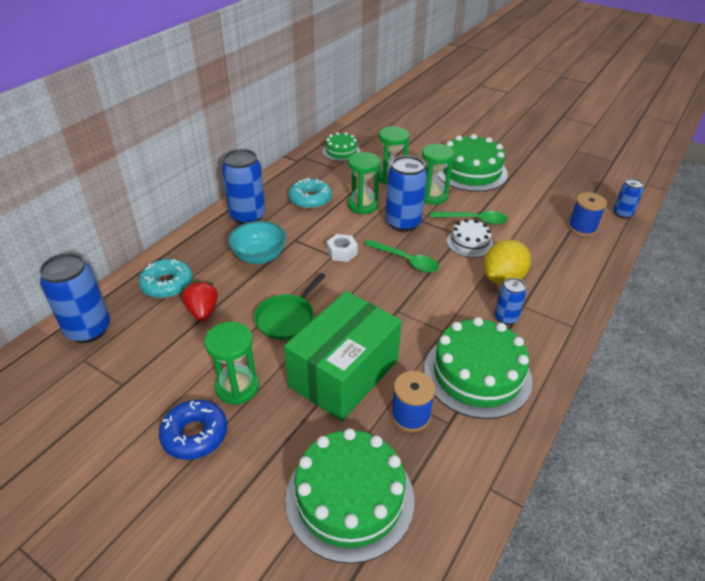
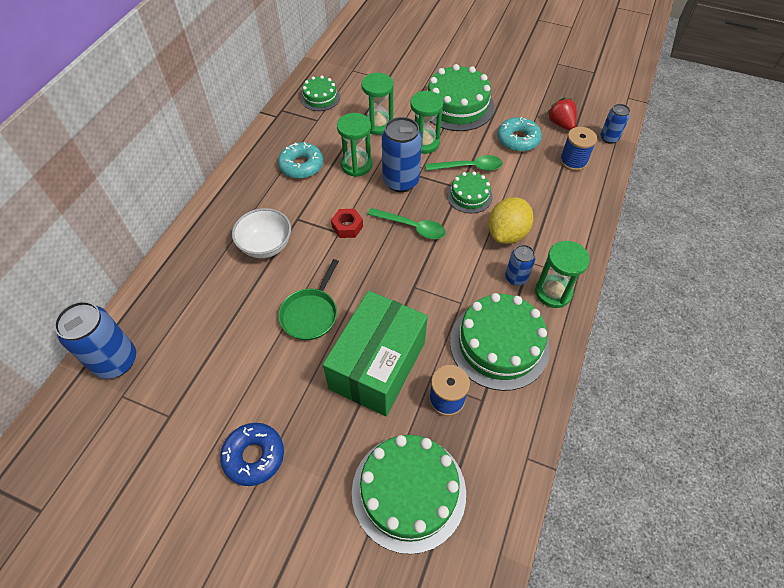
camera: 10 degrees left, 15 degrees up
turquoise donut [139,259,193,298] -> turquoise donut moved to [497,117,542,152]
red strawberry [182,280,218,322] -> red strawberry moved to [547,98,577,130]
green hourglass [204,322,259,405] -> green hourglass moved to [535,241,590,308]
blue can [222,149,266,224] -> none
turquoise bowl [228,221,286,264] -> white bowl [232,208,291,258]
white nut [327,234,358,262] -> red nut [331,209,363,238]
white cake [447,219,493,258] -> green cake [447,172,493,213]

